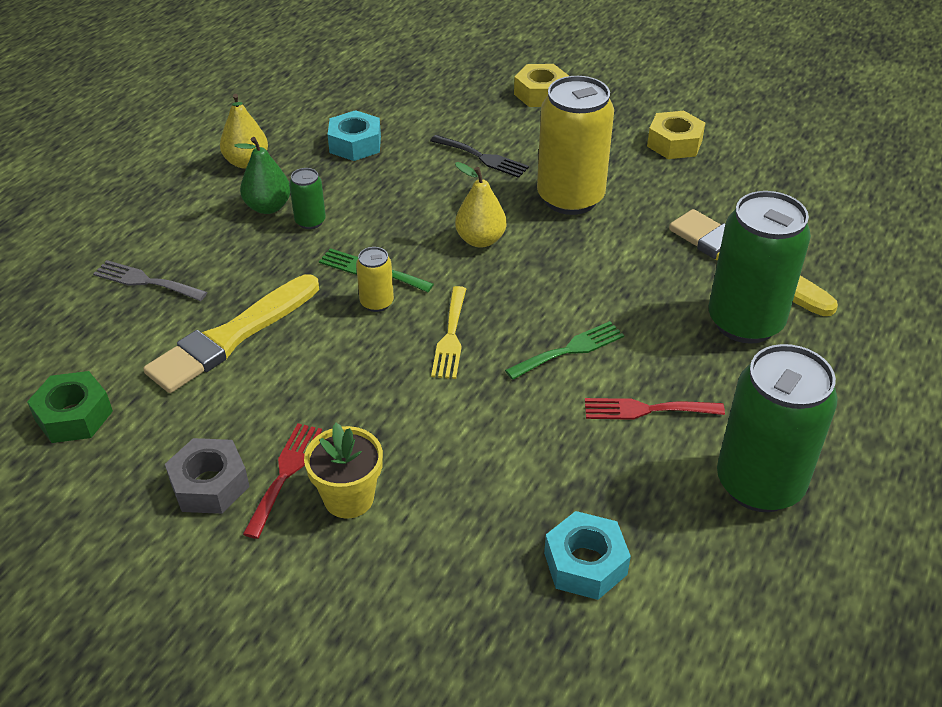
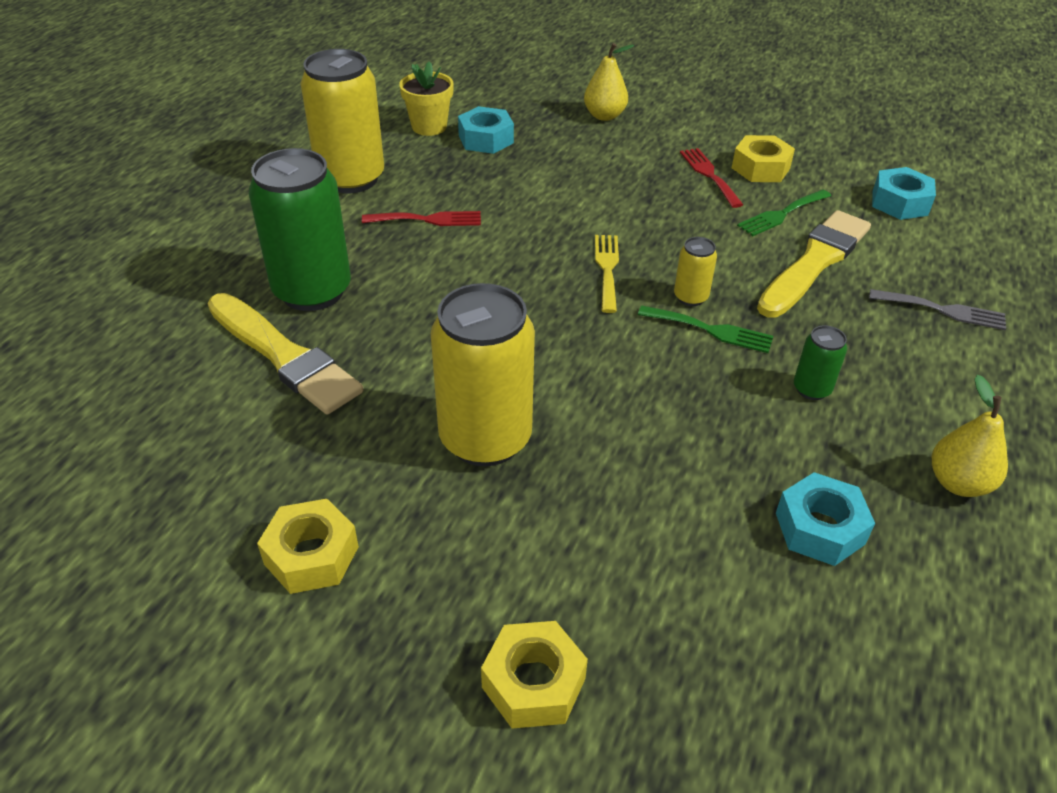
camera: 175 degrees right, 0 degrees up
green nut [27,371,113,443] -> turquoise nut [872,167,936,220]
grey nut [165,438,250,514] -> yellow nut [732,135,795,182]
green pear [234,137,290,214] -> none
red fork [243,423,322,539] -> red fork turned 150 degrees clockwise [680,148,743,208]
yellow flower pot [304,423,383,519] -> yellow flower pot moved to [399,61,454,136]
black fork [430,135,529,178] -> none
yellow pear [455,162,507,248] -> yellow pear moved to [584,43,634,121]
green fork [505,321,624,380] -> green fork moved to [737,190,831,236]
green can [717,344,838,512] -> yellow can [301,49,384,193]

